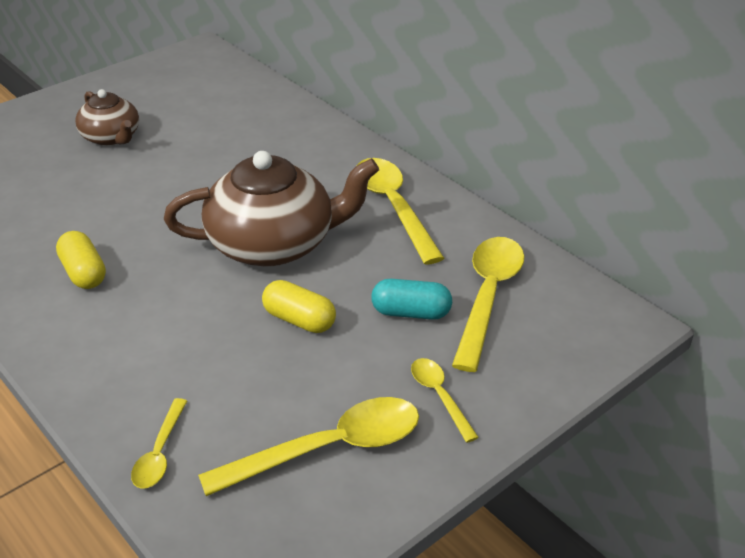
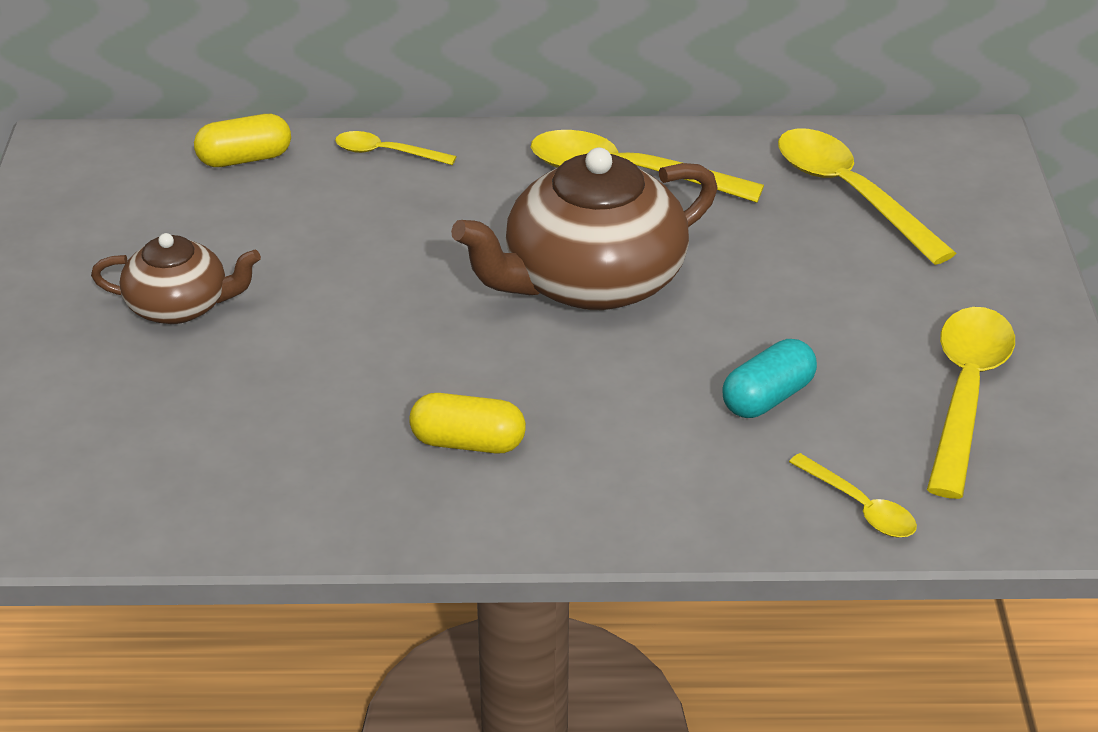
camera: 50 degrees left, 0 degrees up
brown teapot [164,151,379,267] -> brown teapot turned 150 degrees counterclockwise [451,147,717,310]
yellow capsule [262,280,336,333] -> yellow capsule moved to [194,114,291,167]
turquoise capsule [371,279,452,320] -> turquoise capsule moved to [722,339,817,418]
yellow spoon [411,358,479,443] -> yellow spoon moved to [335,131,457,165]

